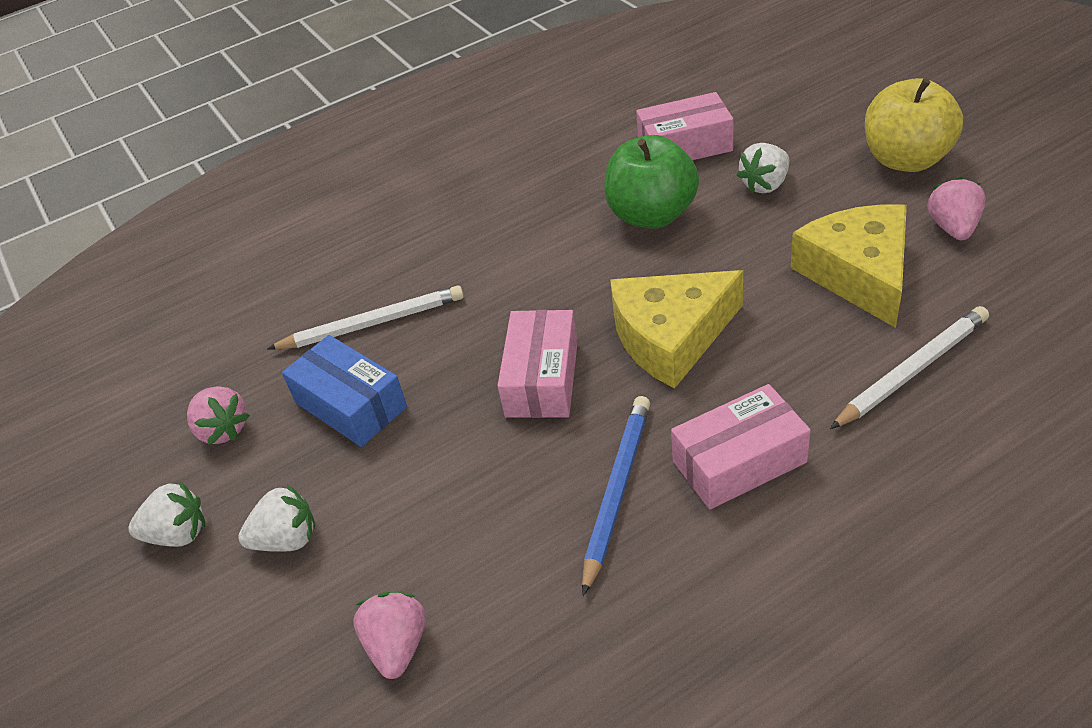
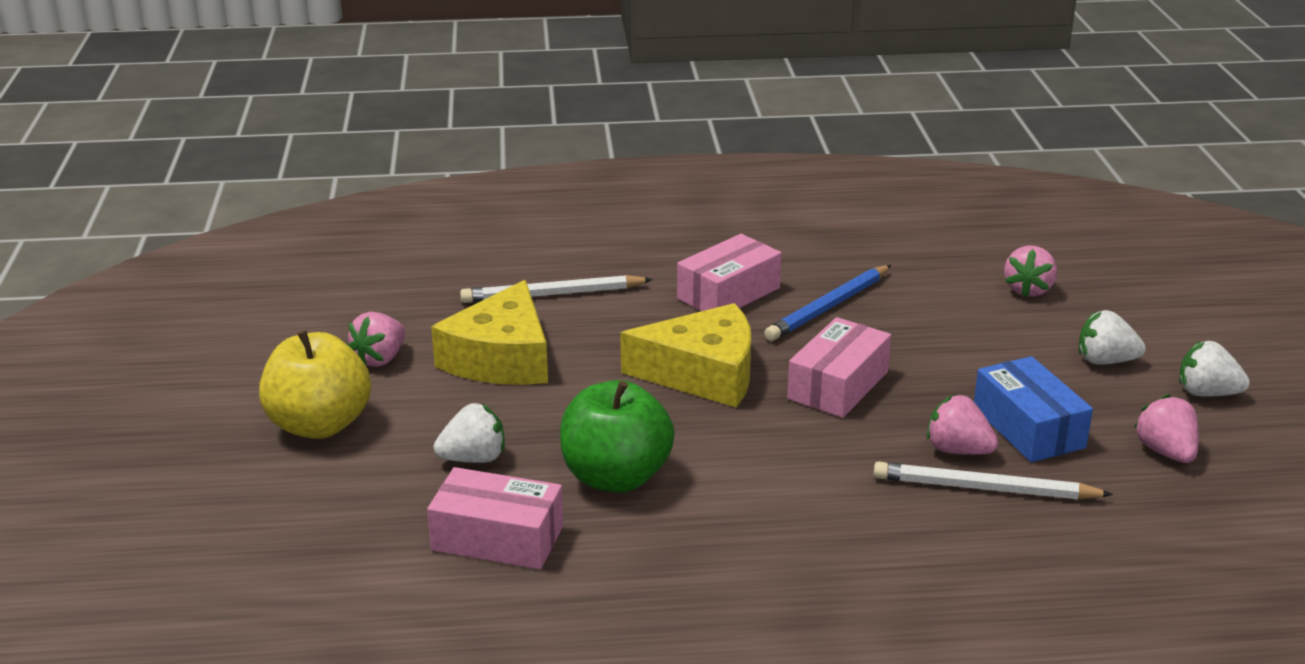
camera: 160 degrees left, 15 degrees down
pink box [671,384,811,510] -> pink box turned 45 degrees counterclockwise [677,234,782,311]
none -> pink strawberry [927,395,998,455]

